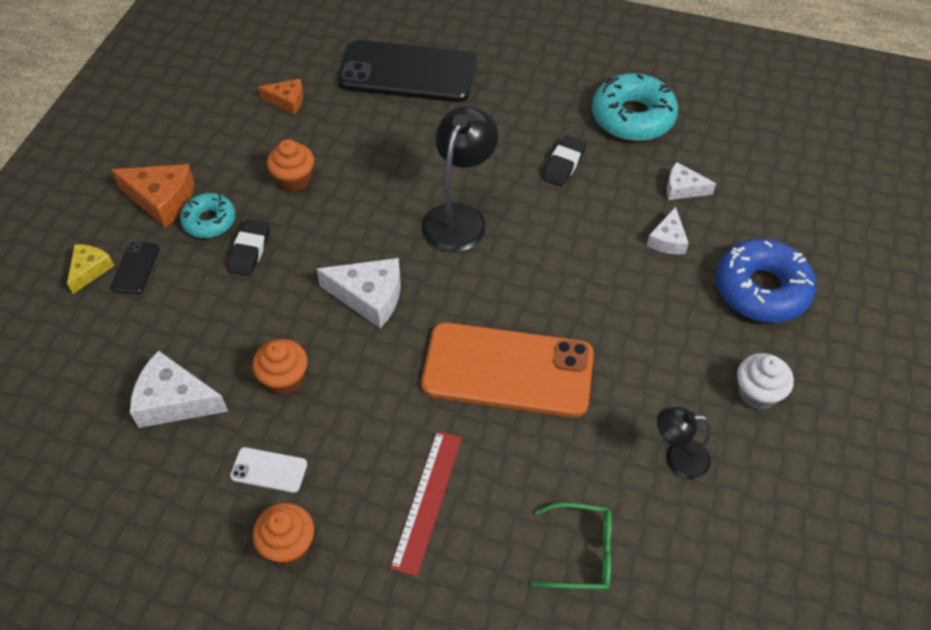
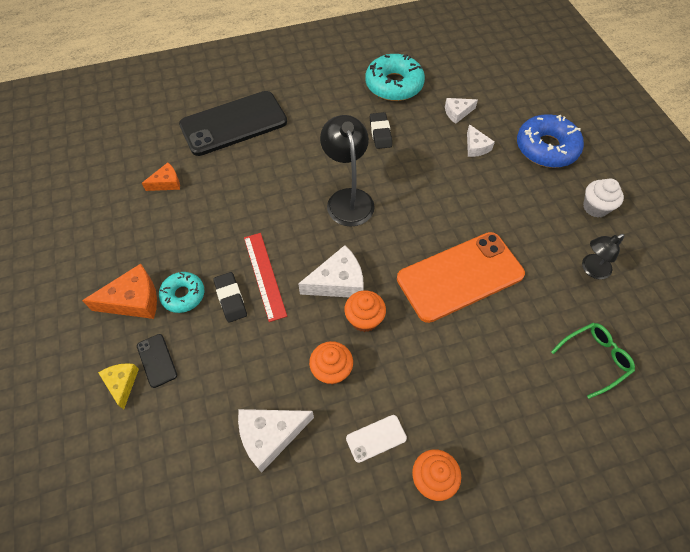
camera: 35 degrees left, 5 degrees up
orange cupcake [267,139,314,192] -> orange cupcake moved to [344,290,386,332]
red ruler [390,431,462,577] -> red ruler moved to [244,233,287,322]

